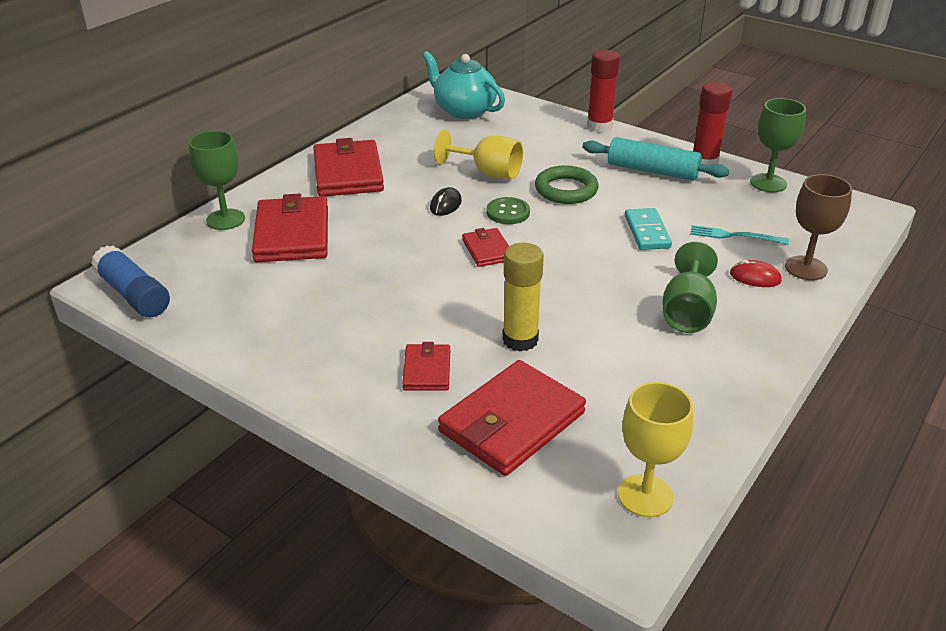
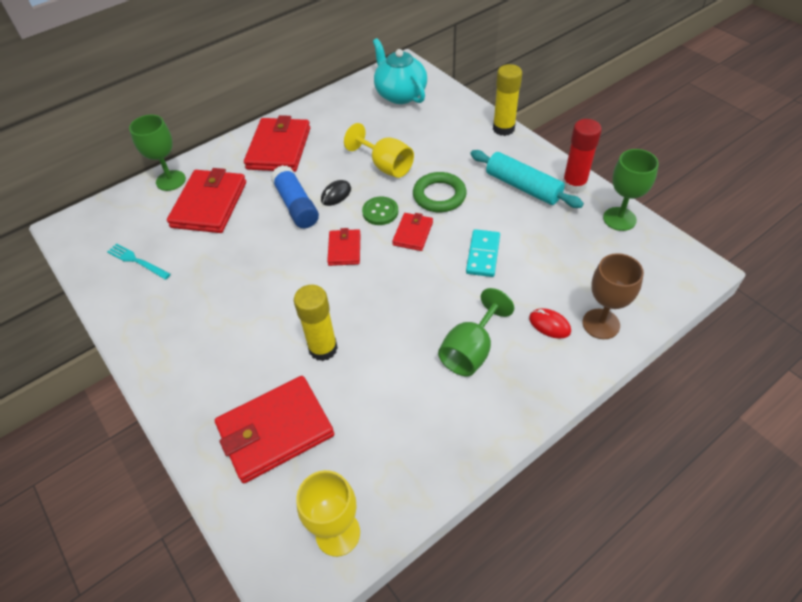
camera: 20 degrees right, 15 degrees up
blue glue stick [91,245,170,317] -> blue glue stick moved to [271,165,319,228]
red wallet [402,342,450,391] -> red wallet moved to [392,213,433,251]
red glue stick [587,50,620,132] -> yellow glue stick [493,64,522,136]
turquoise fork [691,225,789,245] -> turquoise fork moved to [107,243,171,280]

